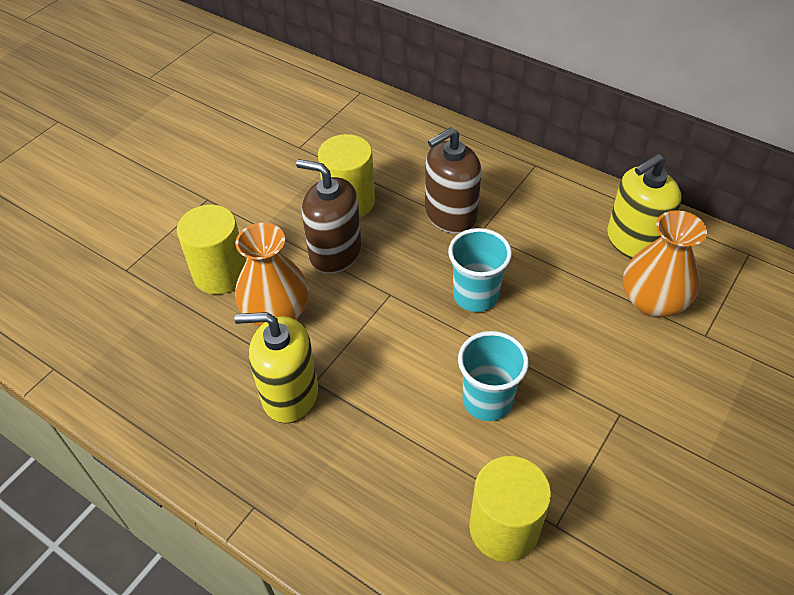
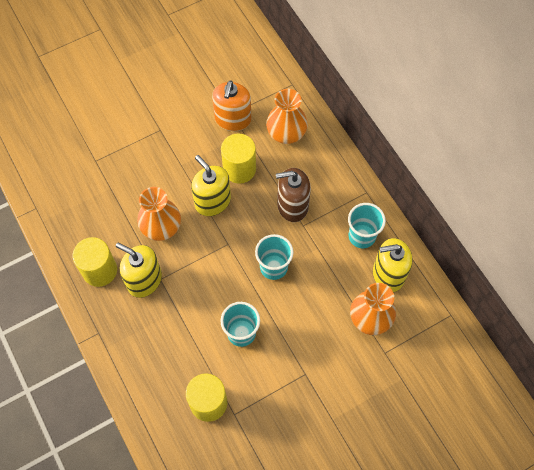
camera: 25 degrees right, 15 degrees up
yellow cylinder [177,205,246,294] -> yellow cylinder moved to [73,237,117,287]
brown soap dispenser [296,159,361,273] -> yellow soap dispenser [191,155,231,216]
none -> orange soap dispenser [212,81,251,131]
none -> orange vase [266,89,308,144]
none -> turquoise cup [348,203,386,248]

